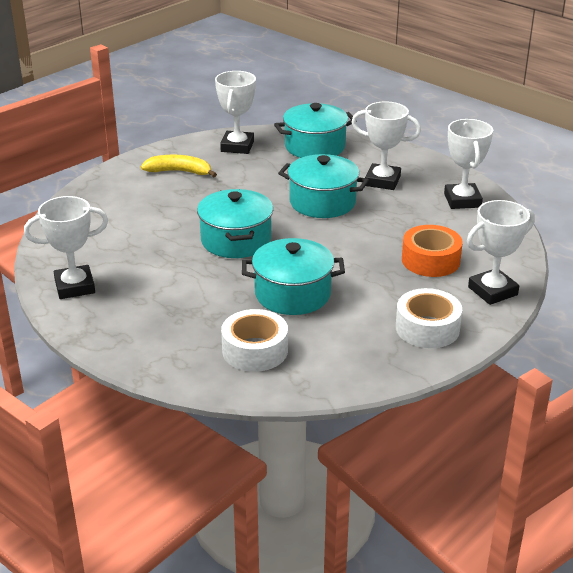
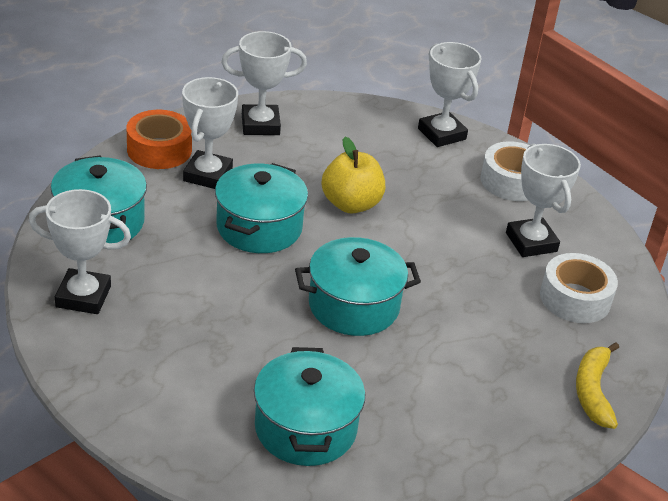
camera: 95 degrees left, 5 degrees up
white trophy [24,196,108,299] -> white trophy moved to [506,144,581,257]
yellow banana [141,155,217,177] -> yellow banana moved to [576,342,619,429]
turquoise pot [242,238,345,315] -> turquoise pot moved to [254,347,365,466]
orange tape [402,225,463,277] -> orange tape moved to [126,110,192,169]
none -> yellow apple [322,137,385,214]

